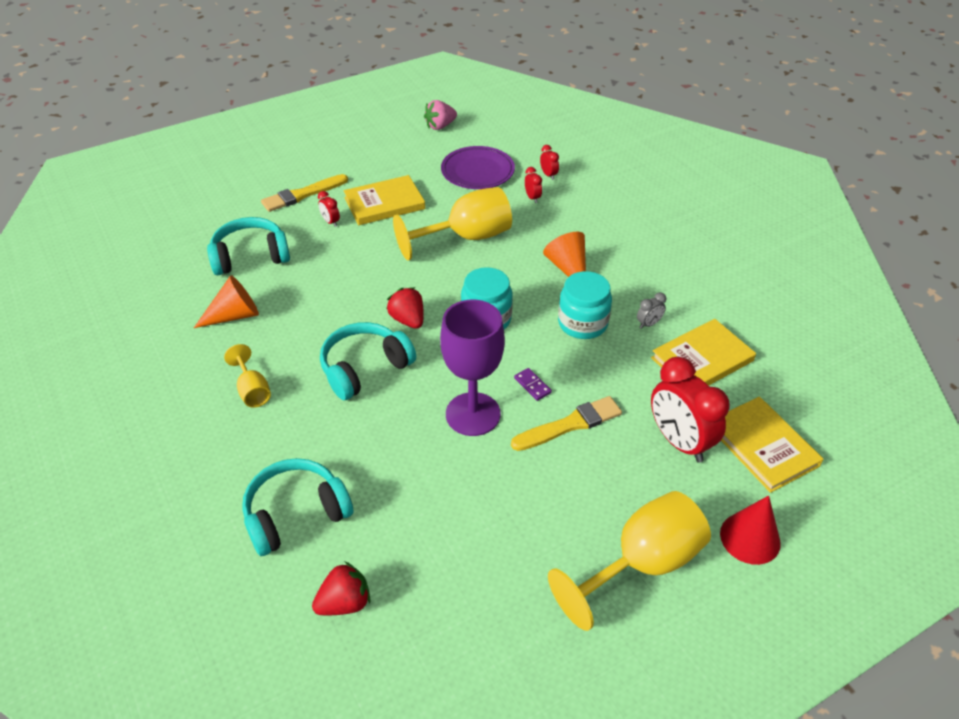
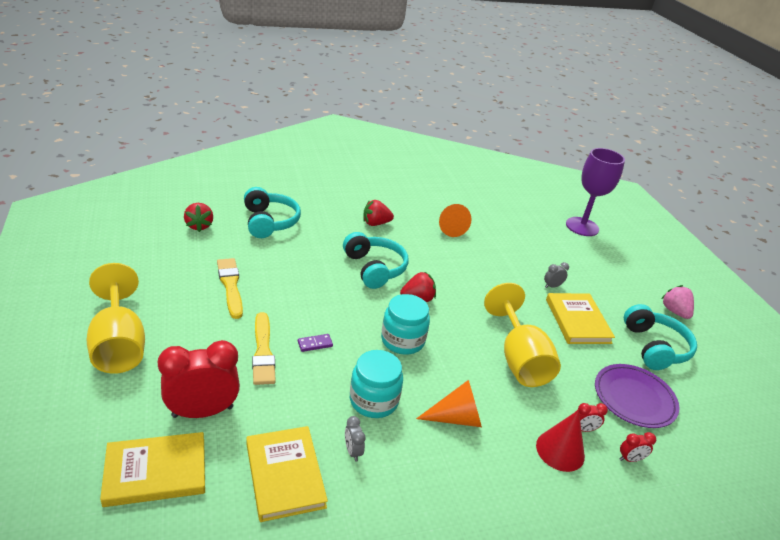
camera: 100 degrees right, 10 degrees down
turquoise headphones [207,217,290,275] -> turquoise headphones moved to [624,304,697,370]
yellow goblet [224,344,271,408] -> red strawberry [363,200,394,226]
yellow brush [261,174,348,212] -> yellow brush moved to [217,258,243,319]
red clock [318,191,340,227] -> grey clock [544,262,569,288]
pink strawberry [424,100,457,130] -> pink strawberry moved to [661,285,694,319]
purple goblet [440,300,505,436] -> purple goblet moved to [566,148,625,236]
red cone [720,495,781,565] -> red cone moved to [536,410,585,472]

